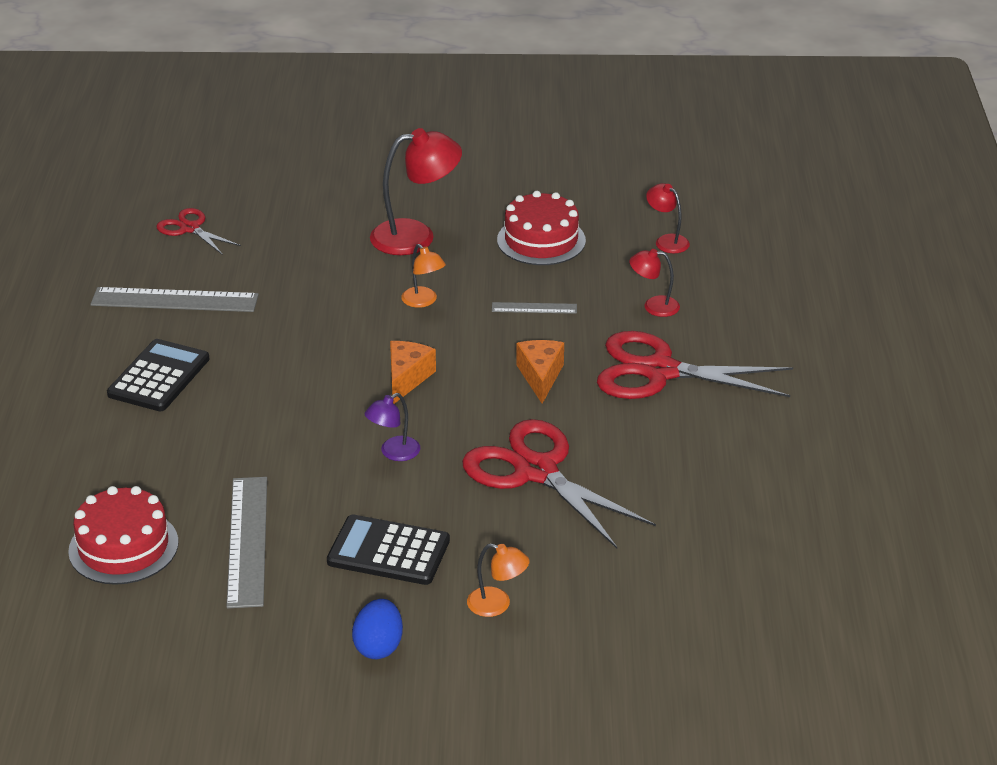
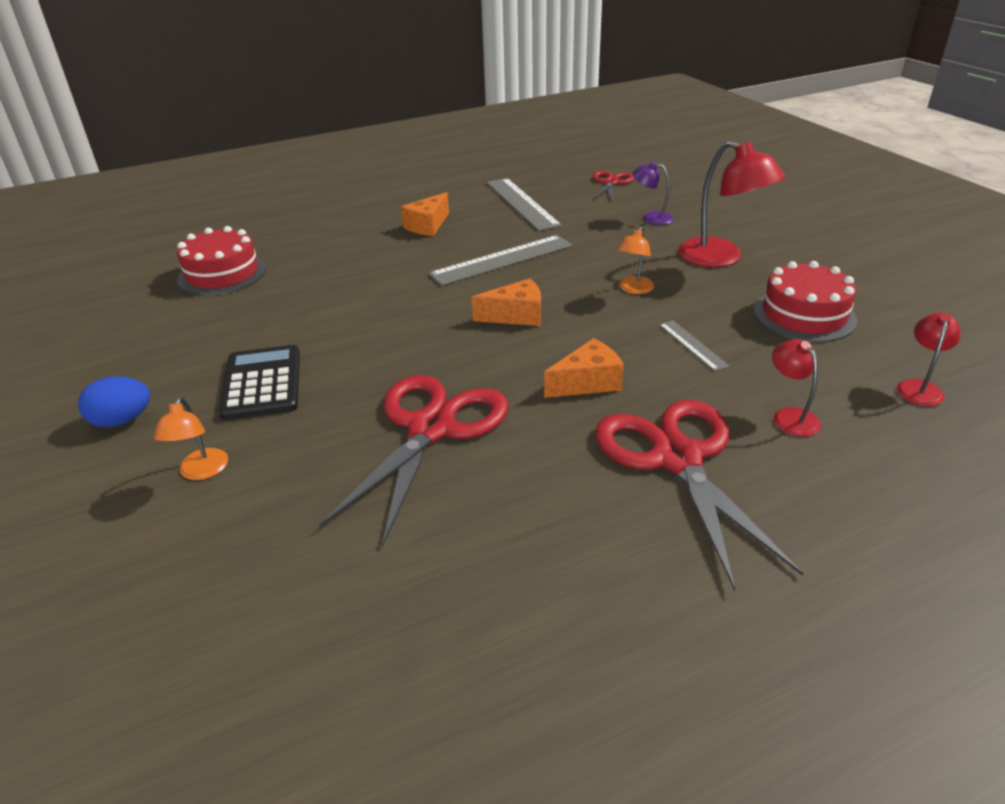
camera: 65 degrees right, 0 degrees up
black calculator [107,339,209,411] -> orange cheese [401,192,449,236]
grey ruler [226,477,267,608] -> grey ruler moved to [429,235,572,286]
purple lamp [365,393,420,461] -> purple lamp moved to [632,161,674,225]

